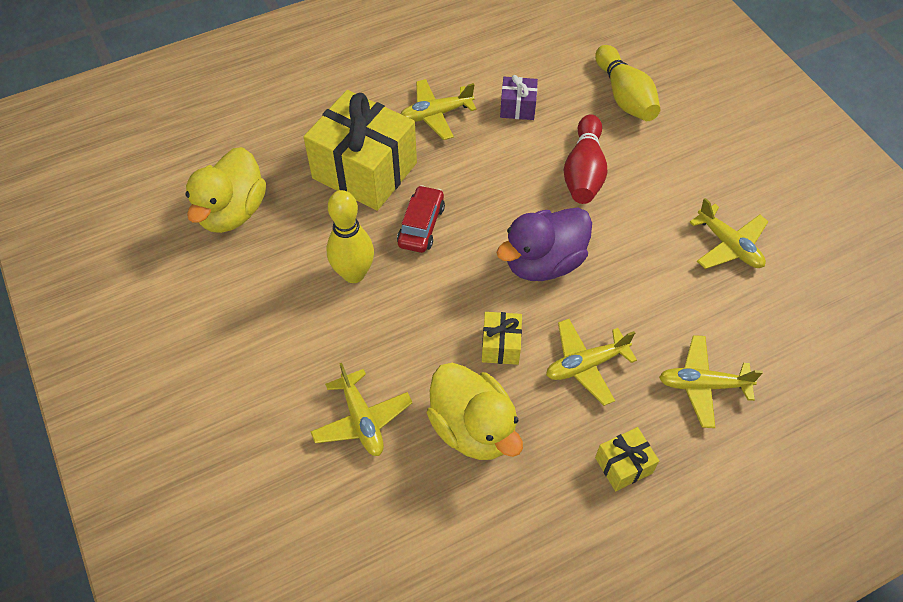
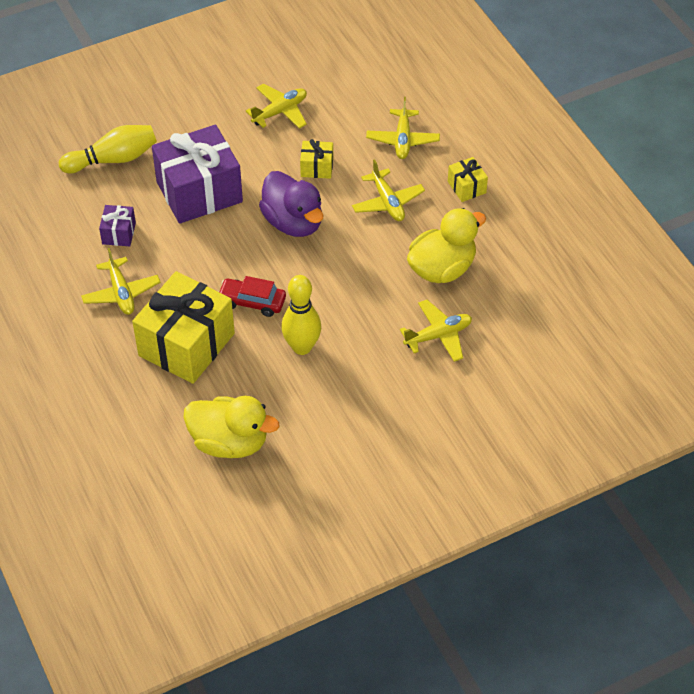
camera: 90 degrees left, 5 degrees down
yellow gift [482,312,522,365] -> yellow gift moved to [300,139,333,179]
red bowling pin [564,114,607,204] -> purple gift [152,124,243,224]

